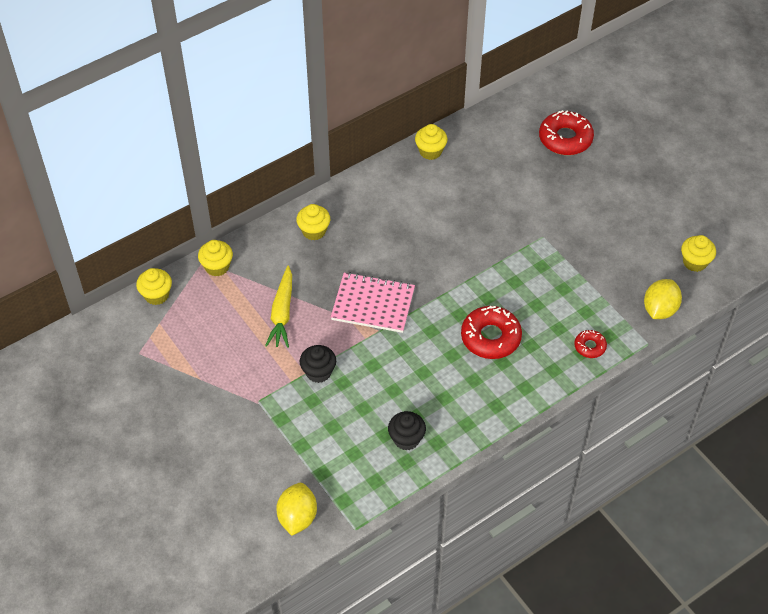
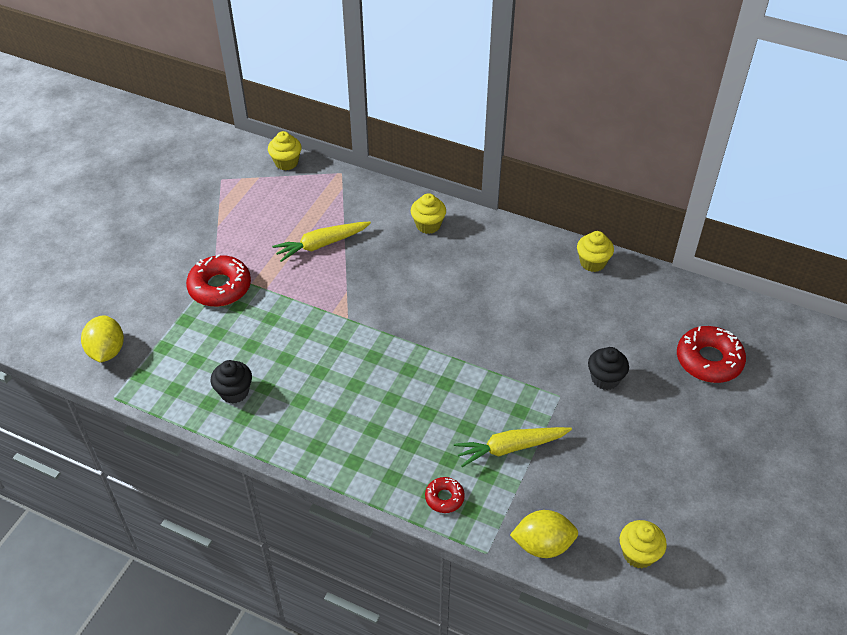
camera: 60 degrees right, 5 degrees down
yellow cupcake [198,240,233,276] -> none
yellow lemon [276,483,317,536] -> yellow lemon turned 75 degrees counterclockwise [81,315,124,363]
black cupcake [300,345,336,383] -> black cupcake moved to [588,347,629,390]
pink notebook [331,272,415,333] -> none
red donut [461,306,522,359] -> red donut moved to [186,254,251,307]
none -> yellow carrot [454,427,572,467]

